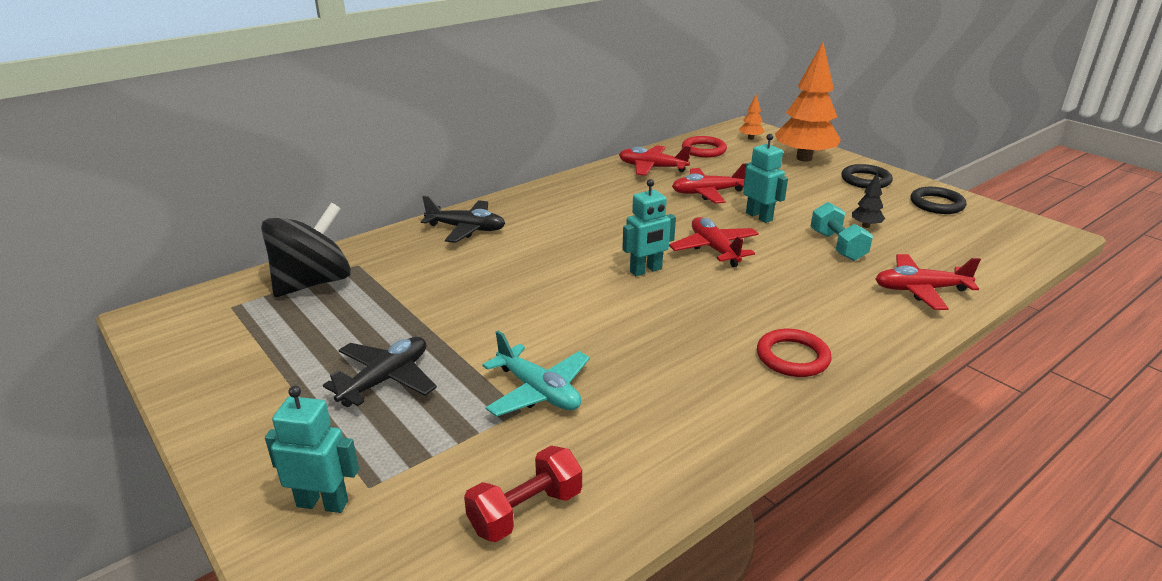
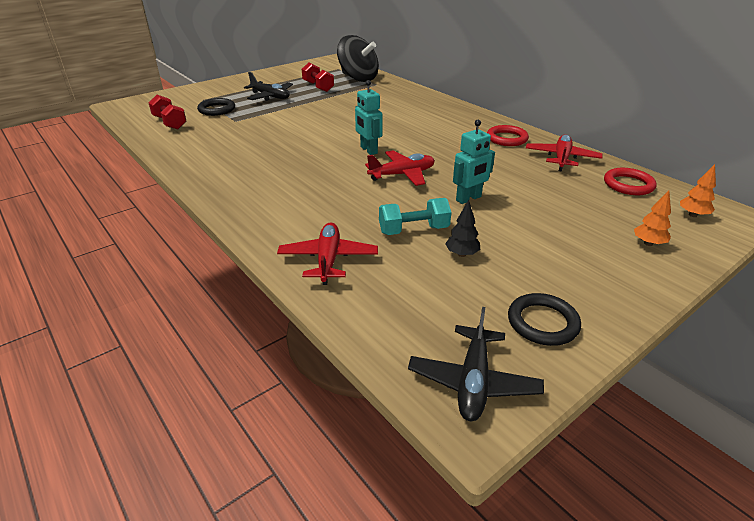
camera: 90 degrees right, 5 degrees up
turquoise robot [265,386,359,513] -> none
black plane [421,196,505,243] -> black plane moved to [408,307,544,421]
turquoise plane [482,331,590,417] -> none
red plane [672,163,746,204] -> none
red ring [757,329,832,377] -> red ring moved to [487,125,529,146]
orange tree [775,42,841,162] -> orange tree [634,190,671,246], size x0.42
black ring [841,164,893,188] -> black ring moved to [197,98,235,116]
none -> red dumbbell [302,63,334,92]

